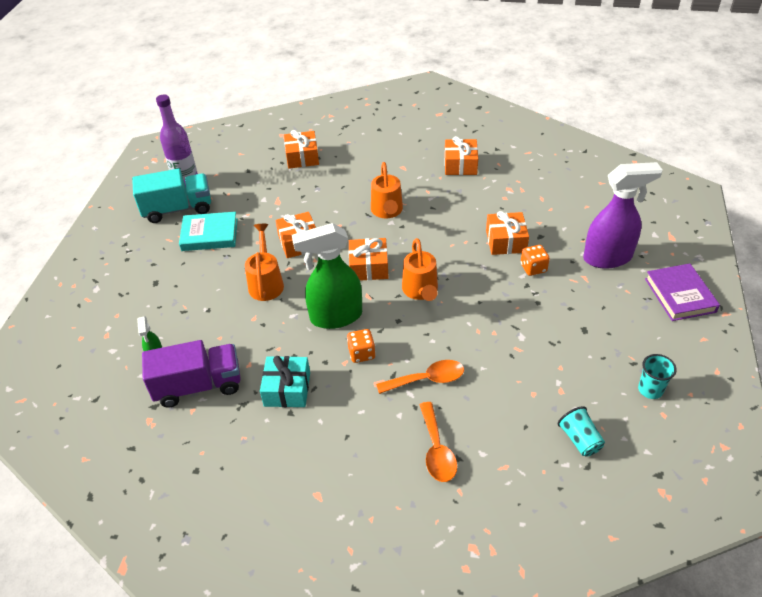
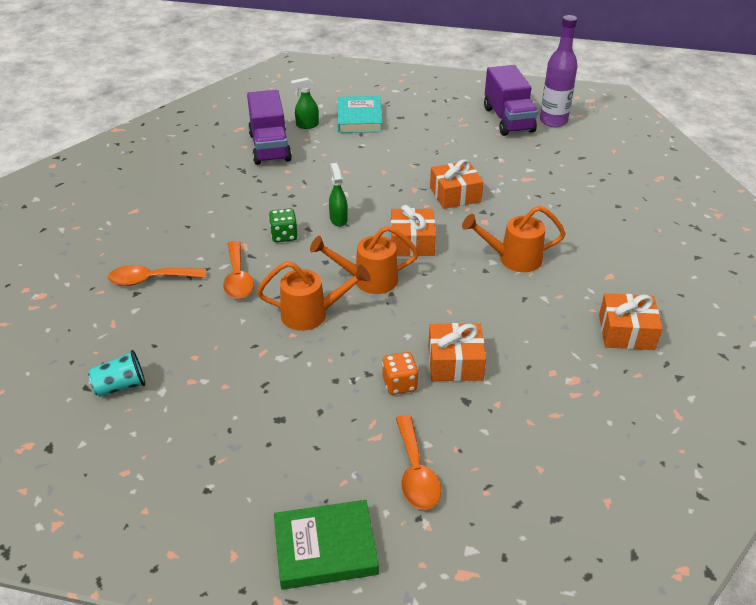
camera: 90 degrees right, 5 degrees down
turquoise truck [132,169,211,223] -> purple truck [484,65,538,136]
turquoise book [179,212,238,251] -> turquoise book moved to [338,96,382,133]
orange watering can [245,224,284,301] -> orange watering can moved to [257,261,371,331]
turquoise gift [260,356,310,407] -> none
orange gift [284,130,319,169] -> none
green spray bottle [292,223,362,329] -> green spray bottle [329,163,348,227], size x0.47
orange dice [347,329,376,363] -> green dice [269,208,298,242]
purple spray bottle [583,162,663,268] -> orange spoon [396,415,441,510]
turquoise cup [638,354,677,399] -> none
purple book [645,264,720,321] -> green book [274,500,379,590]

